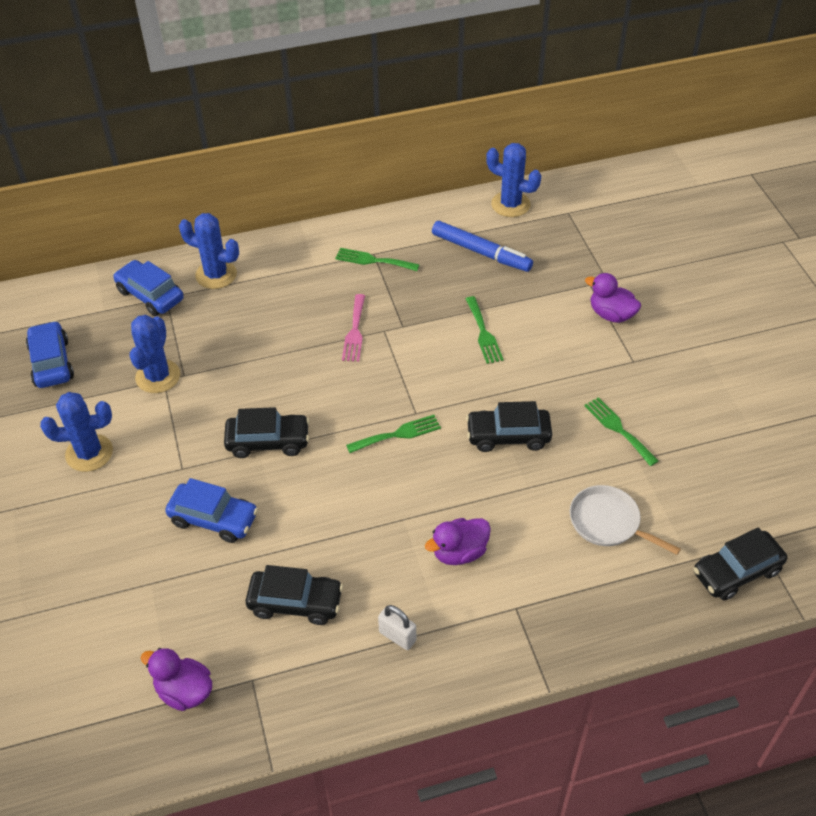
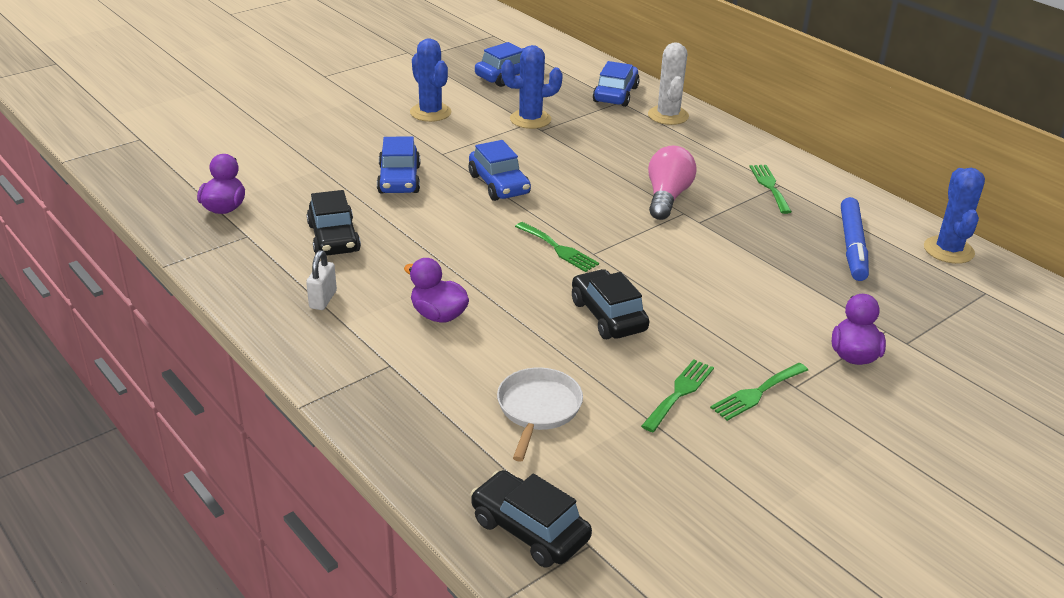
camera: 65 degrees right, 15 degrees down
blue cactus [179,213,239,289] -> white cactus [648,42,689,125]
black car [224,407,310,458] -> blue car [469,140,531,201]
pink fork [342,294,365,362] -> pink light bulb [648,146,697,220]
green fork [466,296,504,364] -> green fork moved to [710,363,808,421]

